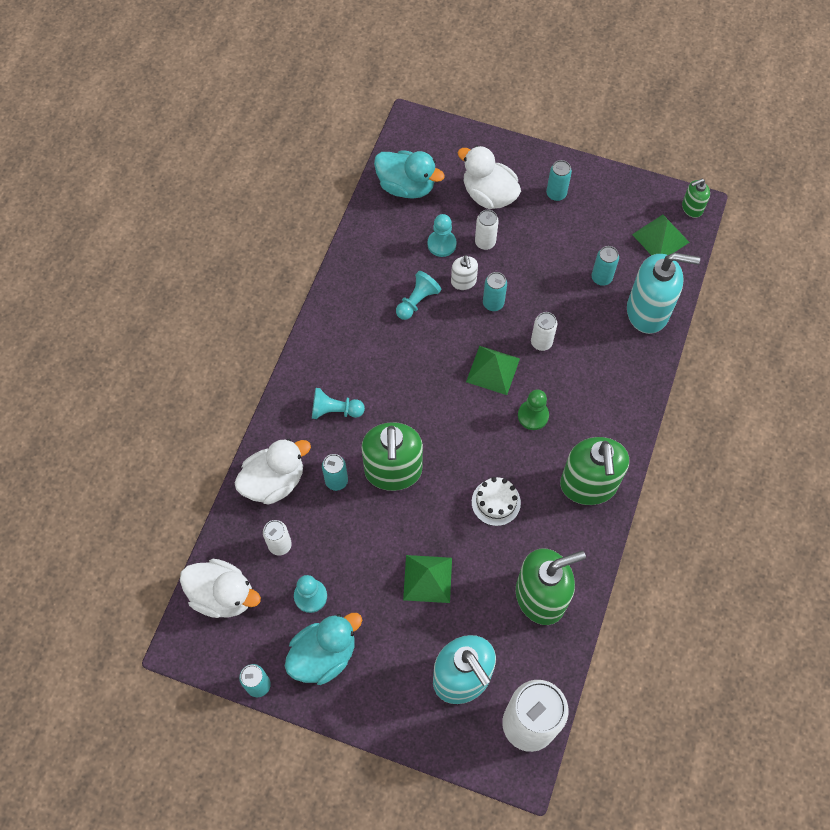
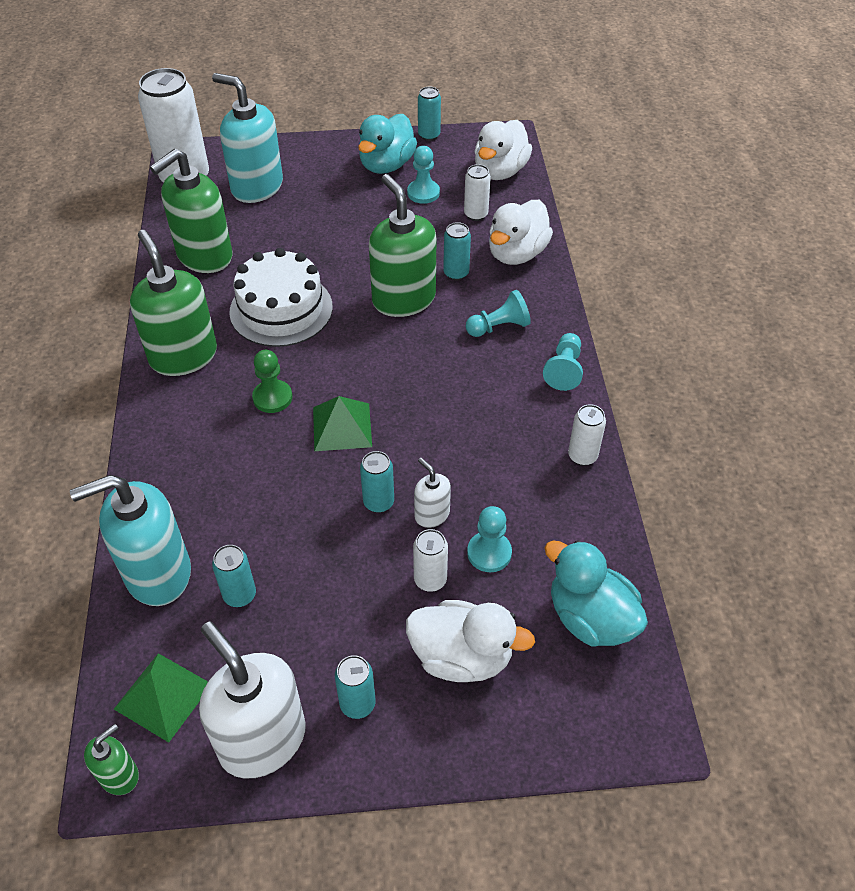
camera: 155 degrees right, 15 degrees down
white duck [180,559,261,618] -> white duck turned 60 degrees counterclockwise [474,120,532,180]
turquoise duck [374,150,445,199] -> turquoise duck turned 45 degrees clockwise [545,540,648,647]
turquoise pawn [396,271,442,320] -> turquoise pawn moved to [543,333,583,391]
green pyramid [403,555,452,603] -> none
white cake [472,477,521,526] -> white cake [229,248,333,347], size x1.83
white can [531,312,557,351] -> white can moved to [568,404,606,466]
none -> white soap dispenser [199,621,306,779]

